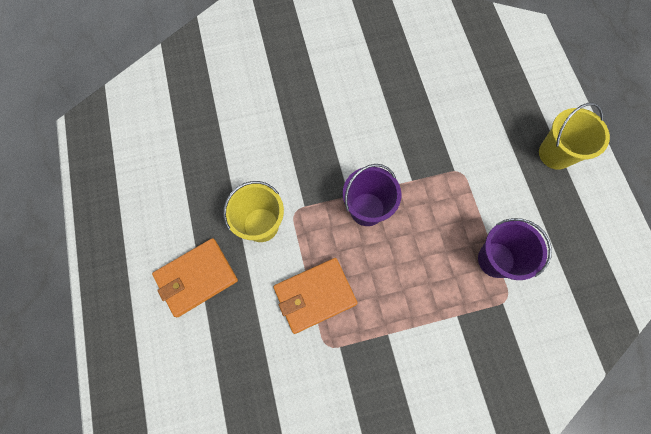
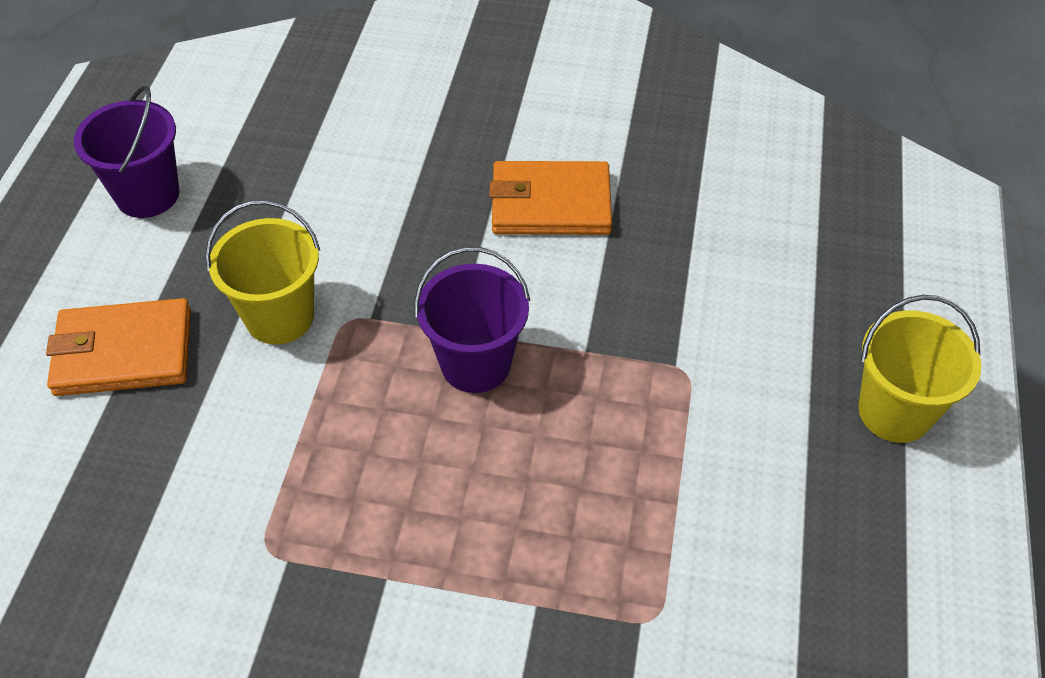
camera: 25 degrees right, 20 degrees down
orange wallet [273,258,358,334] -> orange wallet moved to [489,161,612,235]
purple bucket [478,218,552,280] -> purple bucket moved to [74,85,179,218]

